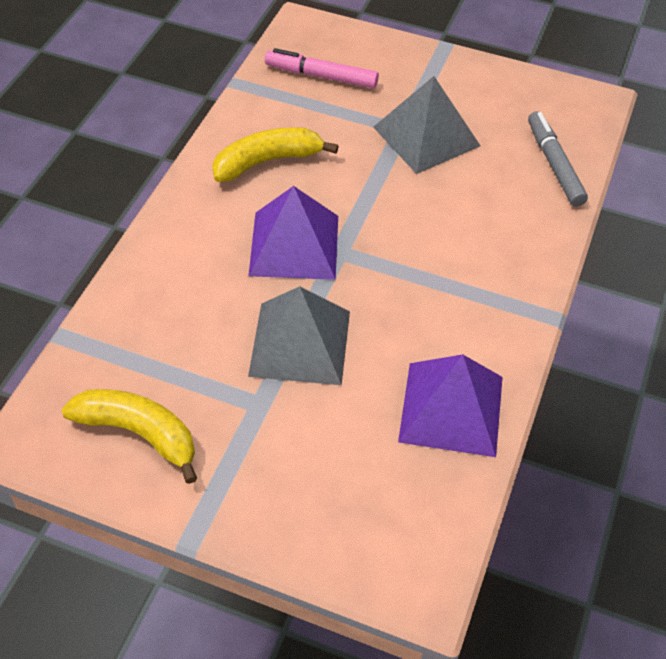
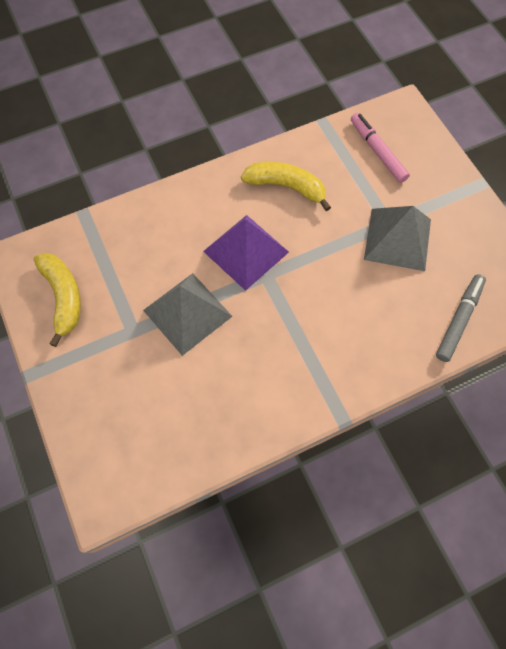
camera: 45 degrees right, 15 degrees up
purple pyramid [398,354,503,457] -> none

